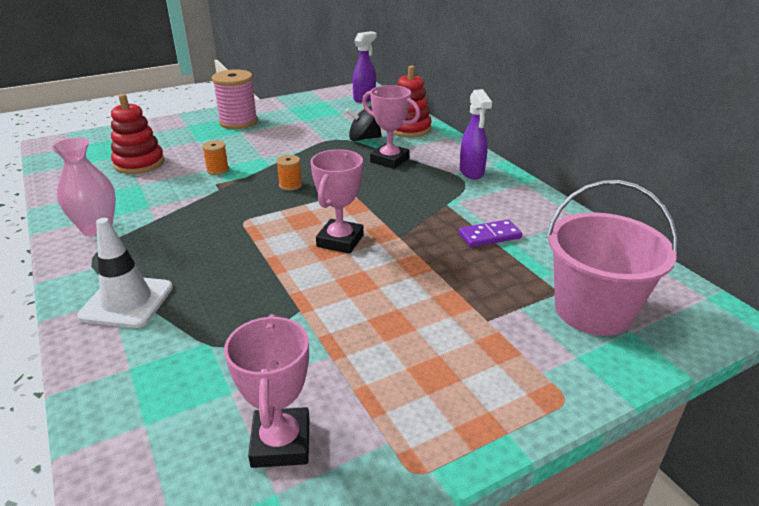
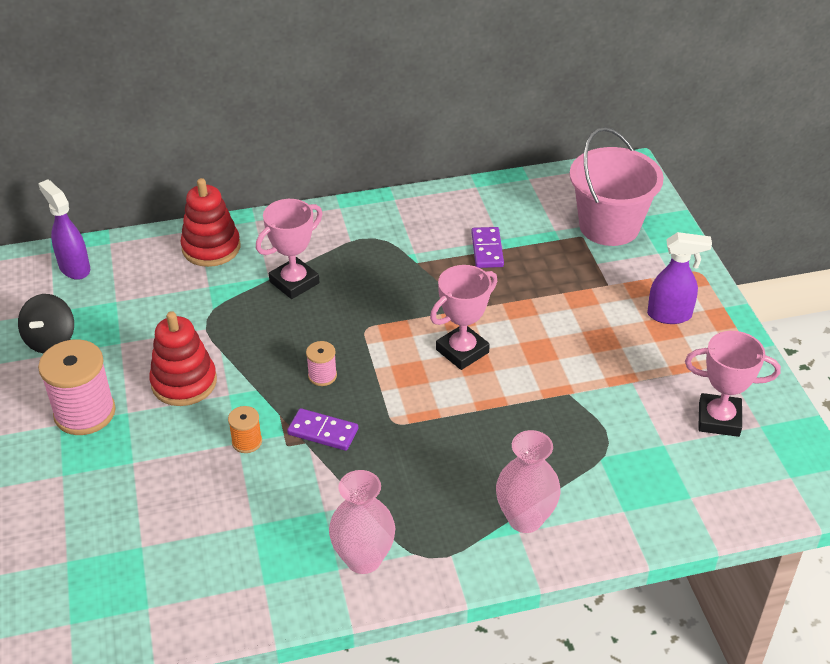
camera: 75 degrees left, 10 degrees up
white traffic cone [78,218,173,328] -> pink vase [496,430,561,533]
red stacking toy [111,94,165,174] -> red stacking toy moved to [149,311,217,406]
orange spool [276,155,302,191] -> pink spool [306,341,337,386]
pink trophy [310,149,364,254] -> pink trophy turned 75 degrees counterclockwise [430,265,497,370]
black spinning top [345,106,382,141] -> black spinning top moved to [18,294,74,353]
purple spray bottle [459,89,492,179] -> purple spray bottle moved to [647,232,712,324]
none -> purple domino [287,408,358,451]

